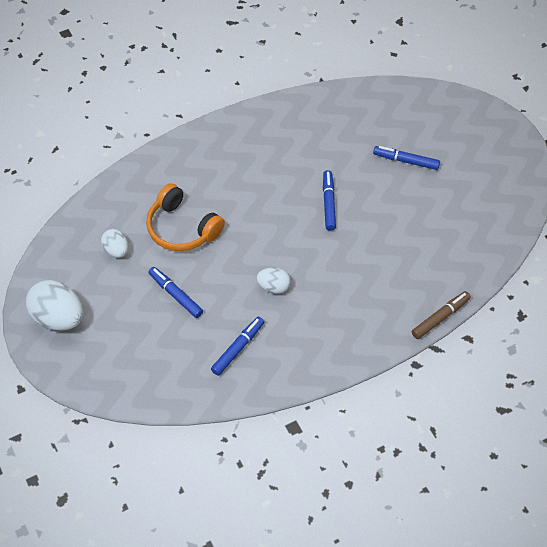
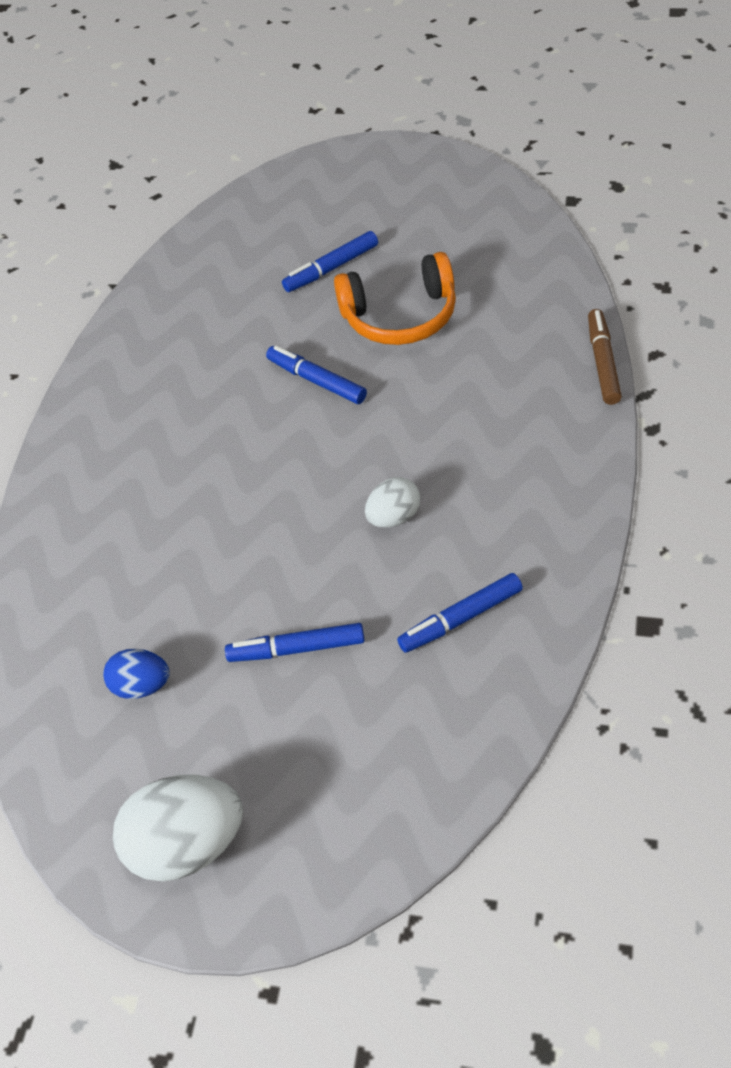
camera: 45 degrees left, 5 degrees down
white egg [101,229,128,258] -> blue egg [103,649,170,699]
orange headphones [146,183,225,251] -> orange headphones moved to [334,252,456,345]
blue marker [211,316,264,376] -> blue marker turned 105 degrees counterclockwise [397,573,523,653]

